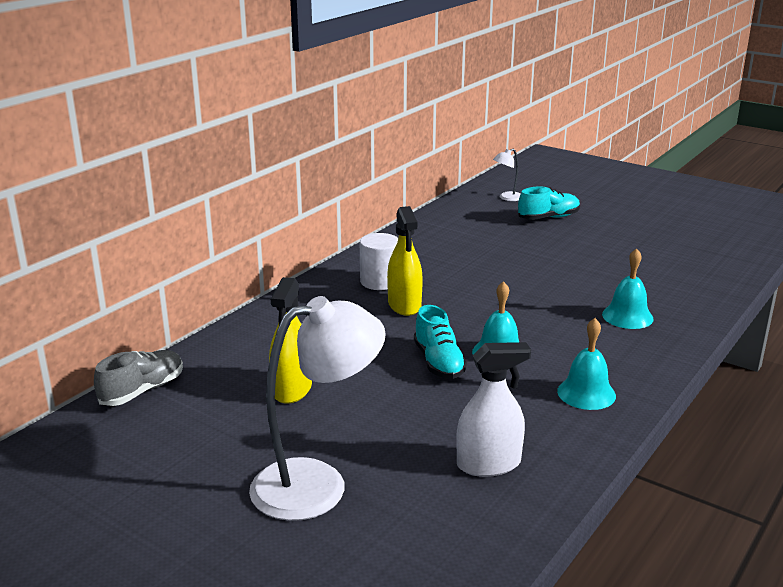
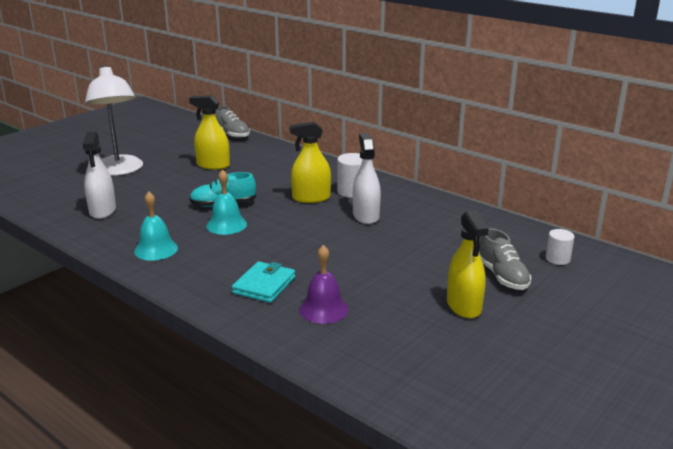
camera: 95 degrees right, 0 degrees up
white lamp [493,149,521,201] -> white cylinder [545,229,575,265]
turquoise shoe [518,186,580,220] -> grey shoe [479,228,531,290]
turquoise bell [602,248,654,329] -> turquoise wallet [232,261,295,303]
none -> purple bell [299,245,349,324]
none -> white spray bottle [353,133,381,224]
none -> yellow spray bottle [447,210,489,318]

